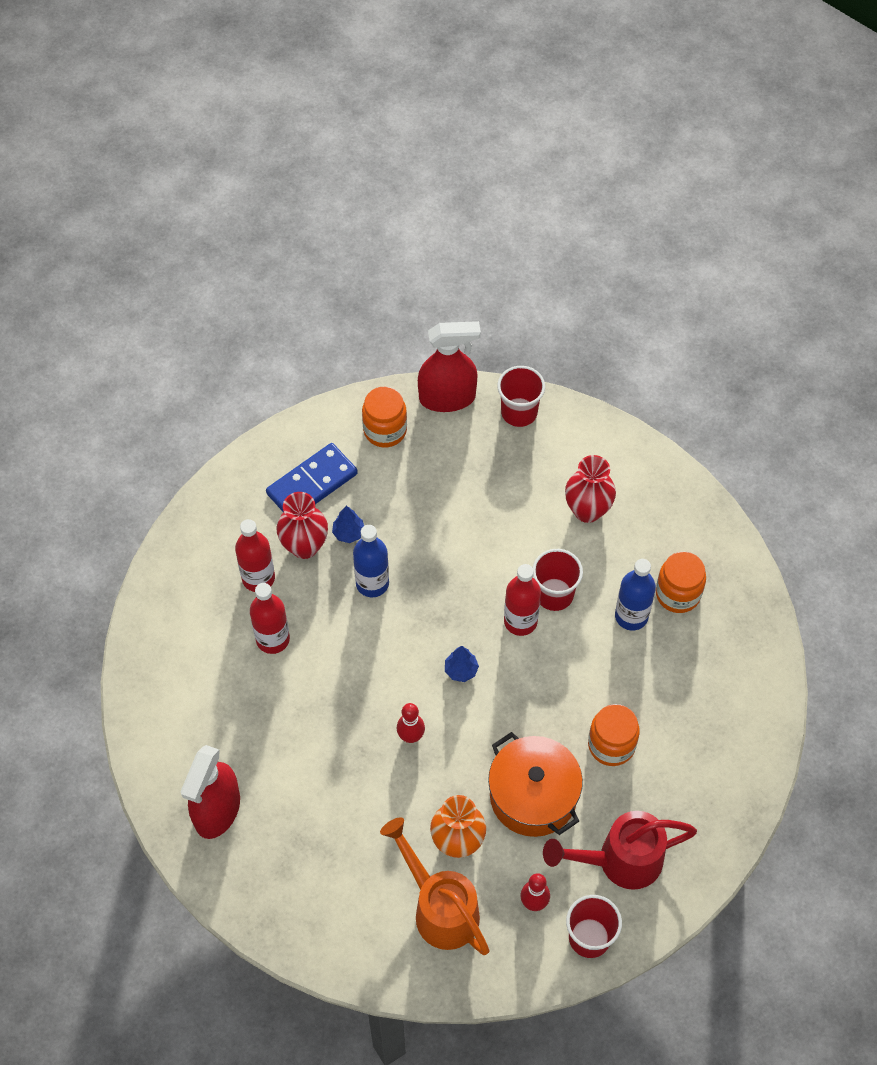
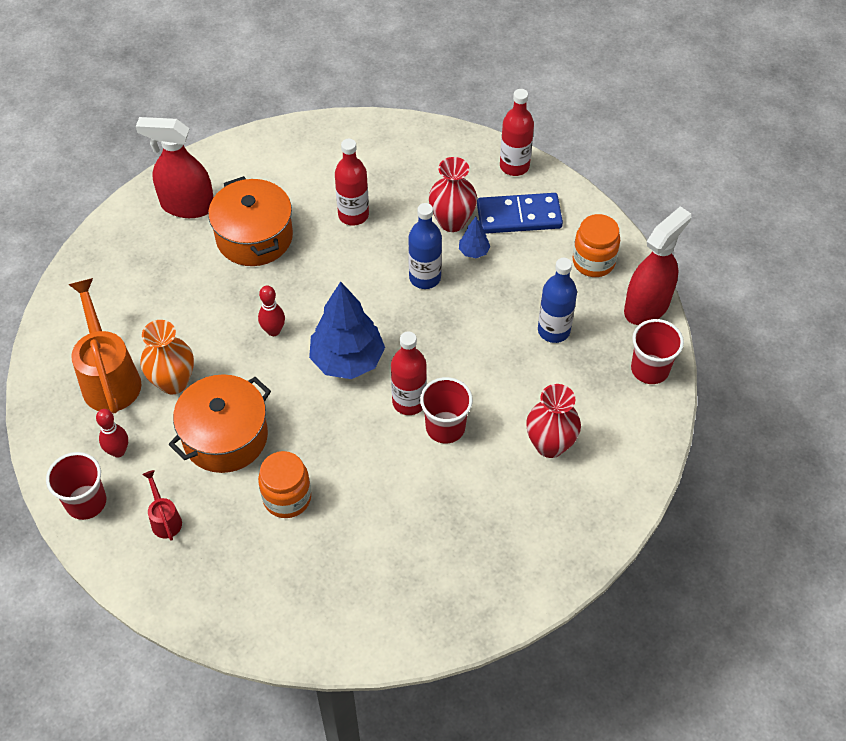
camera: 80 degrees right, 5 degrees down
red bottle [235,519,275,592] -> red bottle moved to [500,89,534,176]
blue domino [266,443,358,512] -> blue domino turned 45 degrees counterclockwise [477,193,563,234]
orange watering can [380,817,490,955] -> orange watering can turned 60 degrees counterclockwise [68,278,141,413]
red spray bottle [418,321,481,412] -> red spray bottle turned 120 degrees counterclockwise [624,206,691,325]
blue tree [445,646,479,682] -> blue tree [309,281,385,379], size x2.24
red watering can [543,811,697,890] -> red watering can [142,470,182,541], size x0.48
blue bottle [615,559,656,631] -> blue bottle moved to [538,258,577,343]
orange jar [656,552,706,613] -> none
none -> orange pot [208,176,293,266]

